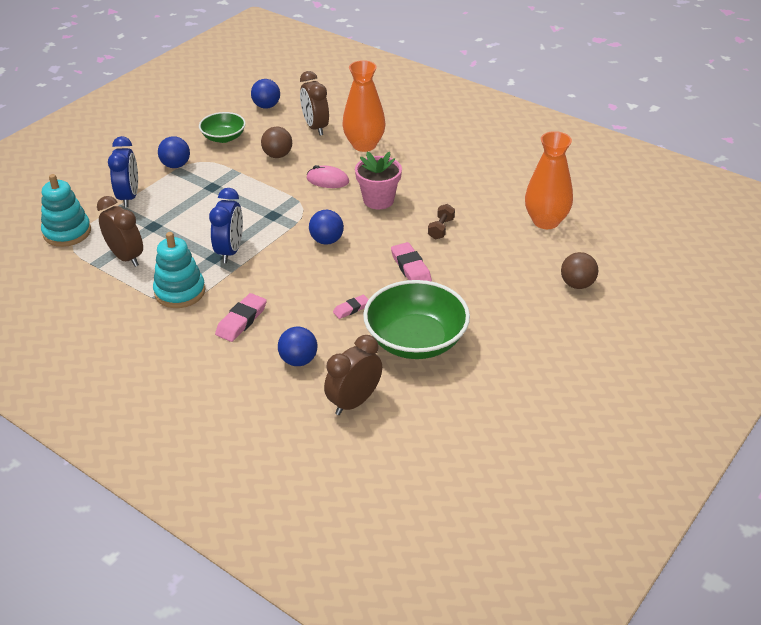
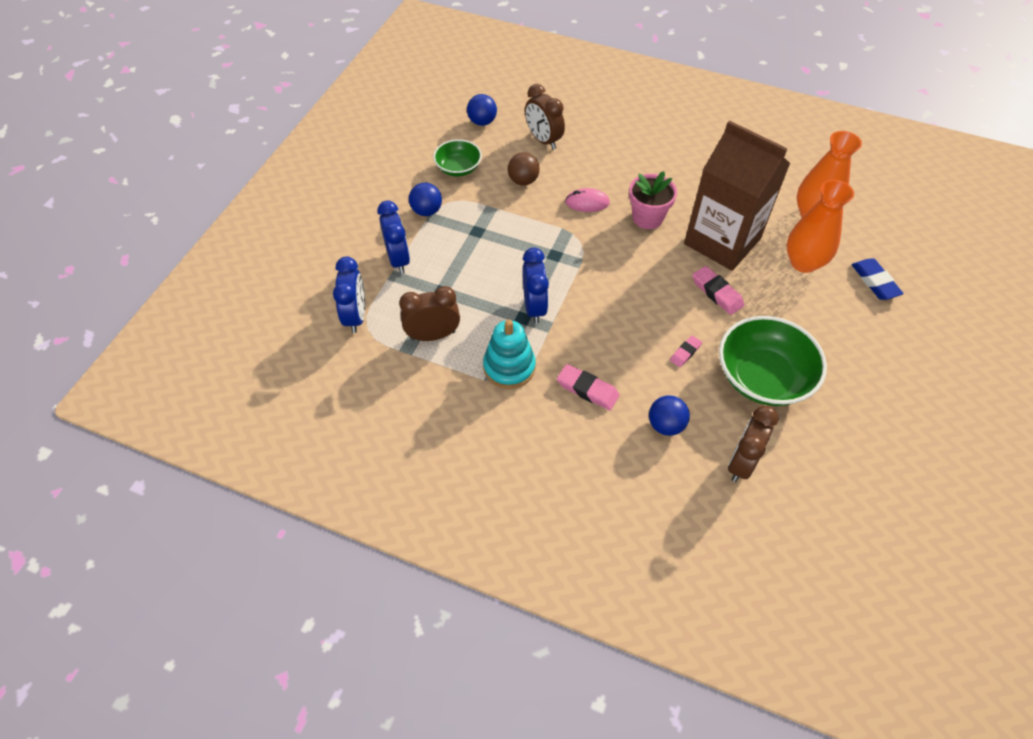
camera: 15 degrees left, 15 degrees up
turquoise stacking toy [41,174,91,247] -> blue clock [333,257,365,333]
brown clock [97,196,143,267] -> brown clock turned 45 degrees counterclockwise [399,286,460,341]
pink eraser [215,293,267,342] -> pink eraser turned 75 degrees counterclockwise [557,364,620,410]
blue ball [309,210,344,245] -> none
orange vase [343,60,386,152] -> orange vase moved to [787,180,854,273]
brown dumbbell [428,204,455,240] -> brown carton [684,120,790,271]
brown ball [561,252,598,289] -> blue eraser [852,258,904,300]

